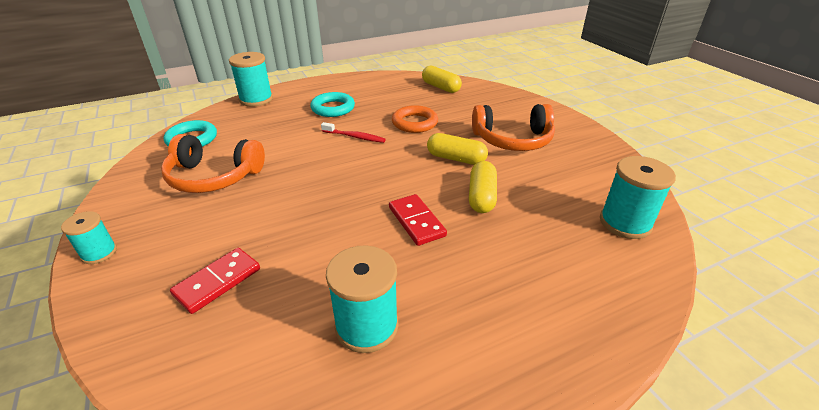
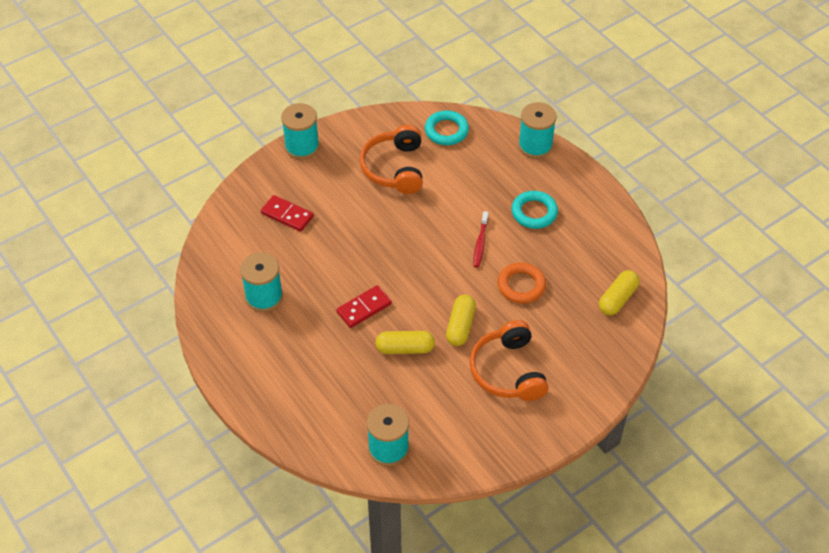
camera: 80 degrees right, 15 degrees up
turquoise spool [61,211,117,264] -> turquoise spool [281,103,319,159], size x1.67

